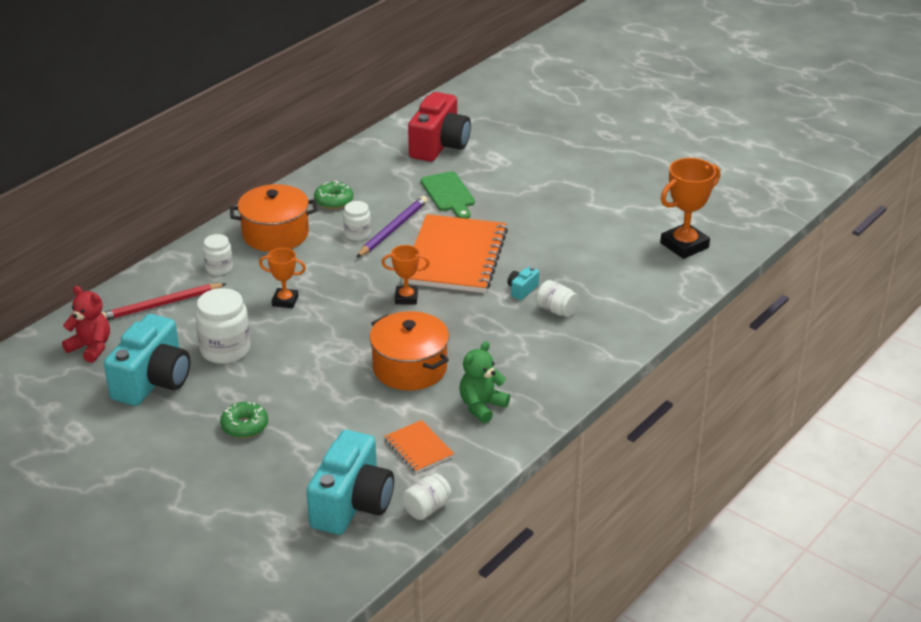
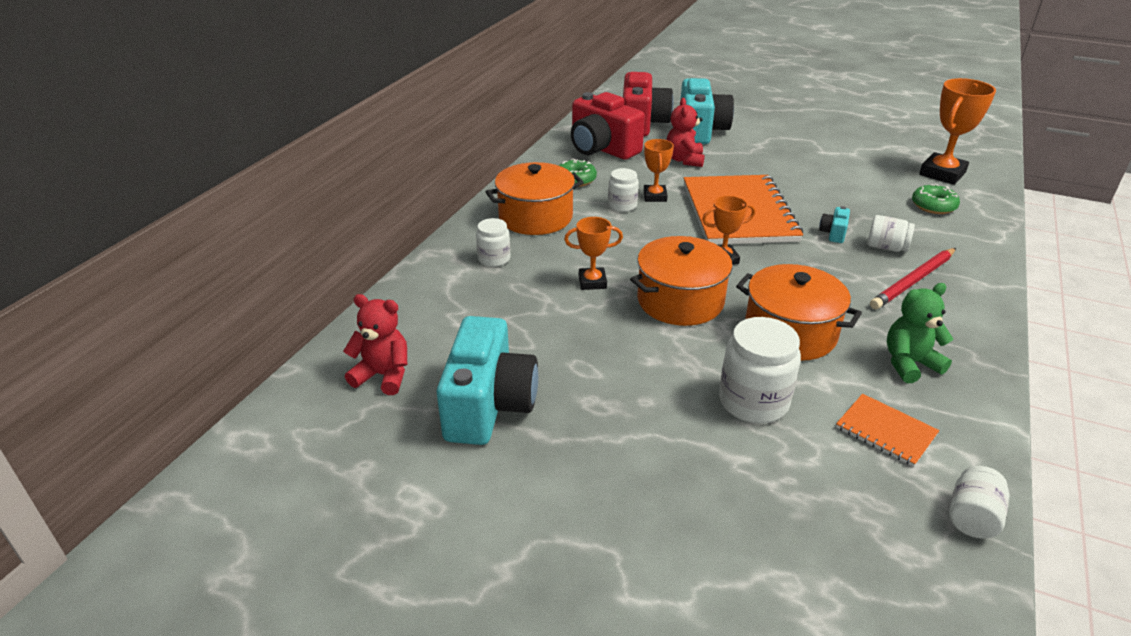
camera: 15 degrees left, 0 degrees up
red pencil [101,283,227,320] -> red pencil moved to [870,248,956,309]
white jar [195,288,251,364] -> white jar moved to [719,317,801,423]
green donut [220,402,268,438] -> green donut moved to [912,184,960,214]
turquoise camera [306,430,394,535] -> turquoise camera moved to [681,78,734,144]
purple pencil [356,196,428,258] -> orange trophy [644,139,674,202]
green cutting board [421,171,475,219] -> red teddy bear [667,98,705,167]
green teddy bear [459,341,510,423] -> green teddy bear turned 45 degrees clockwise [887,283,953,383]
none -> red camera [571,92,645,160]
none -> orange pot [630,236,736,326]

